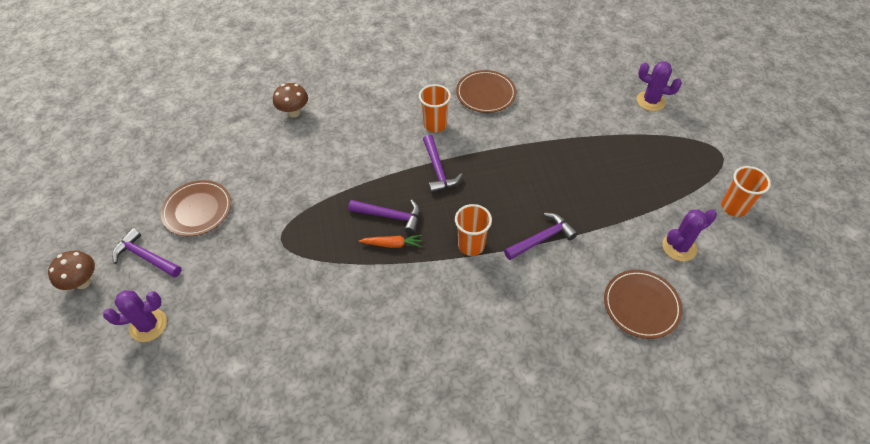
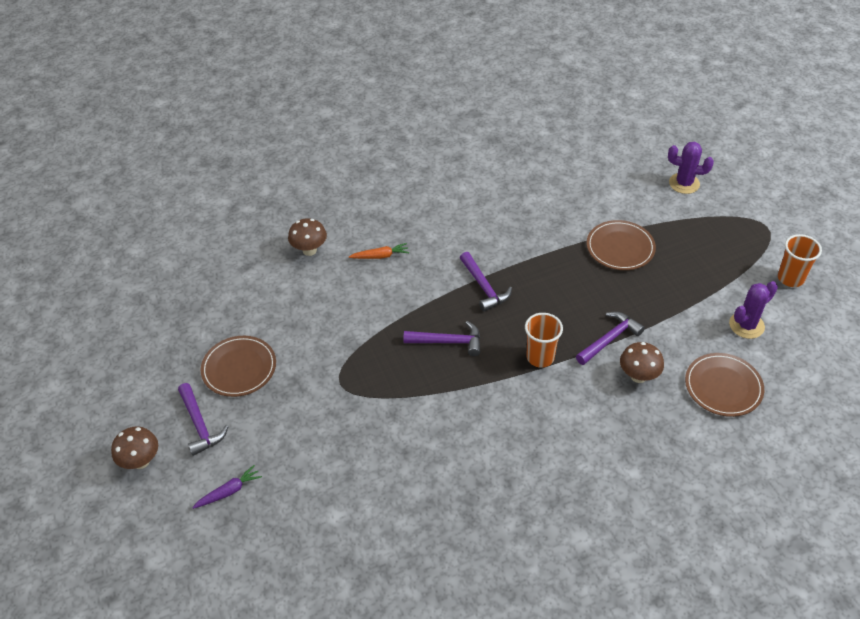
camera: 10 degrees left, 5 degrees down
purple cactus [103,290,167,342] -> purple carrot [192,465,262,509]
purple hammer [112,228,182,277] -> purple hammer turned 135 degrees counterclockwise [178,383,228,456]
orange carrot [359,235,422,248] -> orange carrot moved to [349,243,409,259]
orange cup [419,84,451,133] -> none
brown plate [456,70,516,113] -> brown plate moved to [587,220,656,270]
none -> brown mushroom [620,342,664,383]

